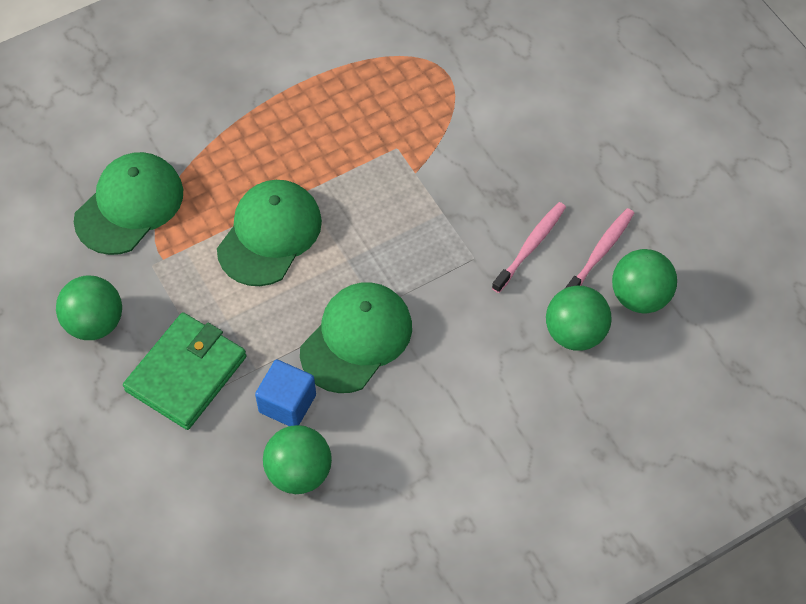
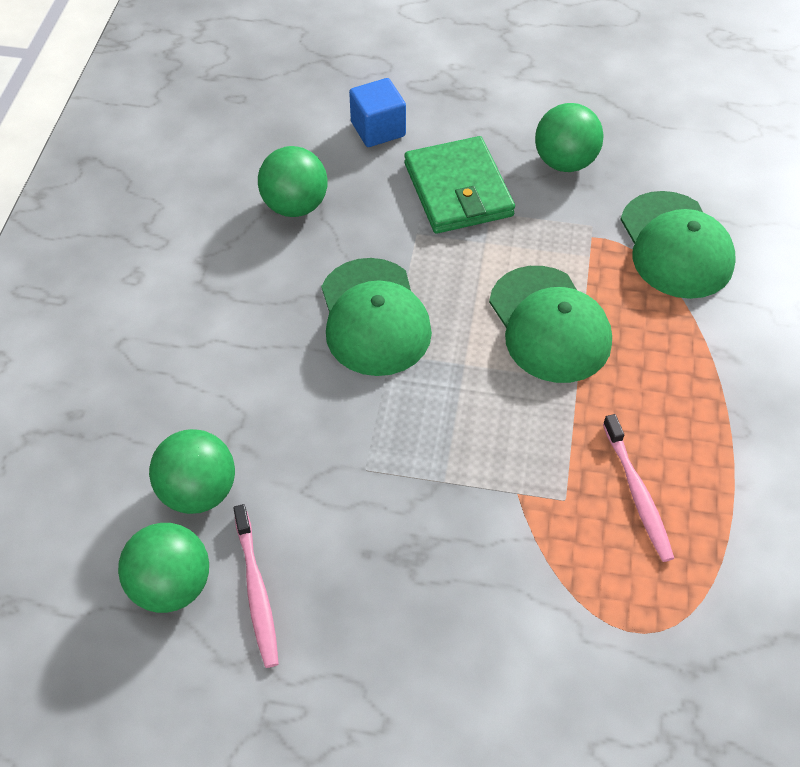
camera: 130 degrees right, 5 degrees down
blue cube [255,360,316,426] -> blue cube moved to [349,78,406,147]
pink toothbrush [492,202,566,293] -> pink toothbrush moved to [603,414,674,562]

